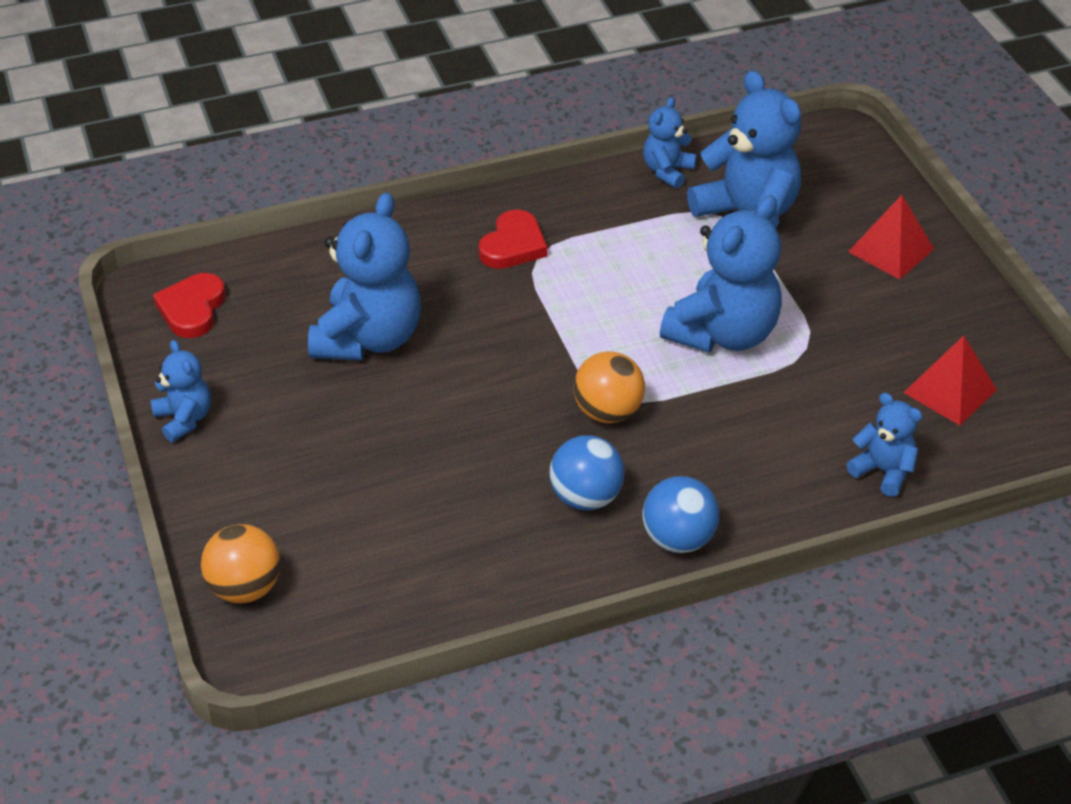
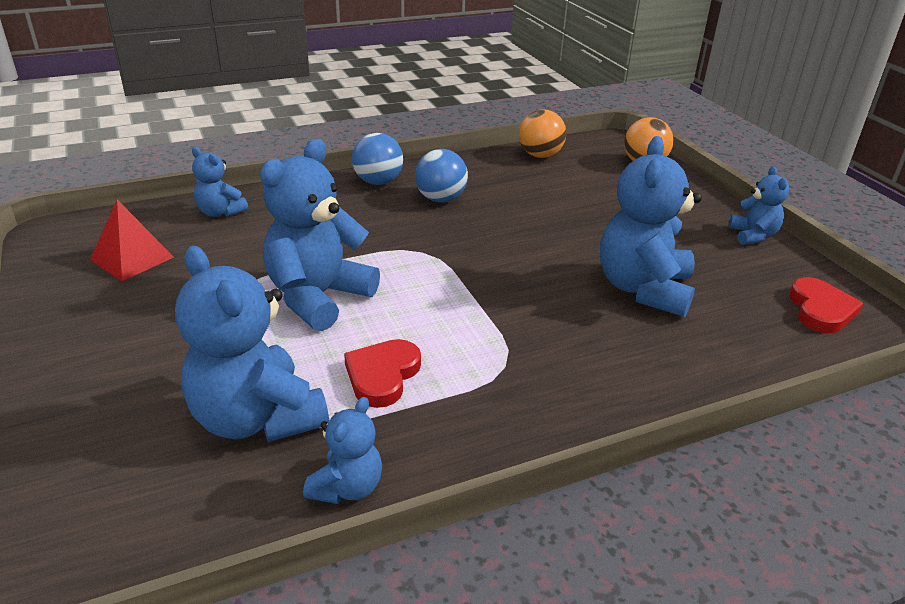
camera: 175 degrees right, 10 degrees down
blue teddy bear [151,340,211,442] -> blue teddy bear turned 150 degrees counterclockwise [729,166,789,245]
red heart [479,210,547,269] -> red heart moved to [344,339,421,408]
orange ball [574,351,645,423] -> orange ball moved to [519,109,566,158]
red pyramid [848,195,934,280] -> none

